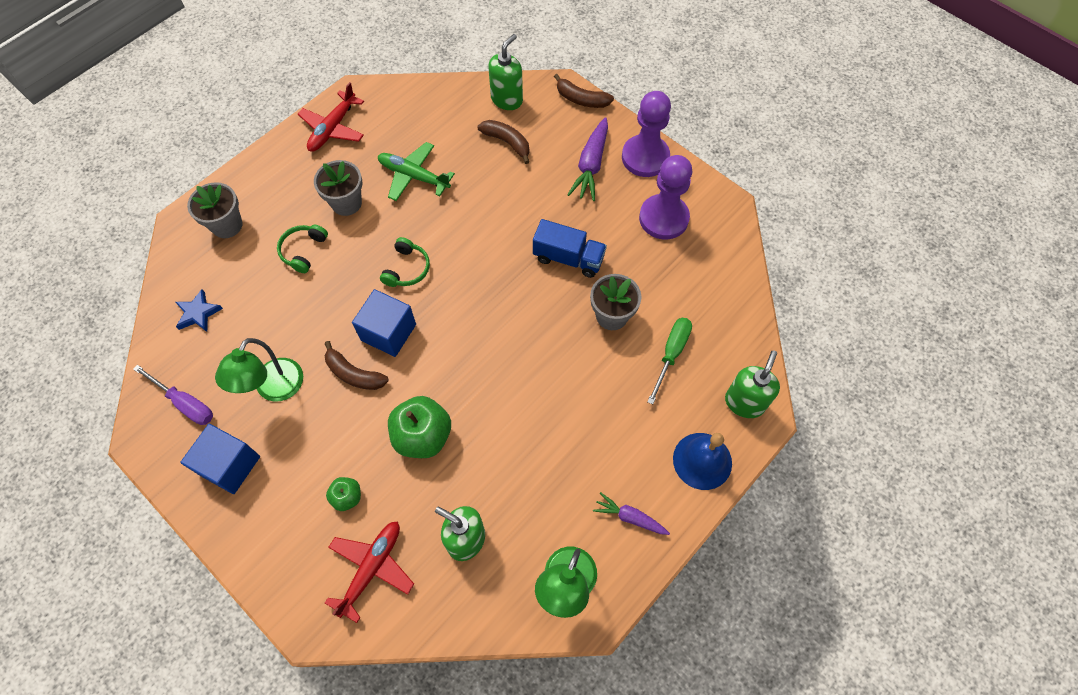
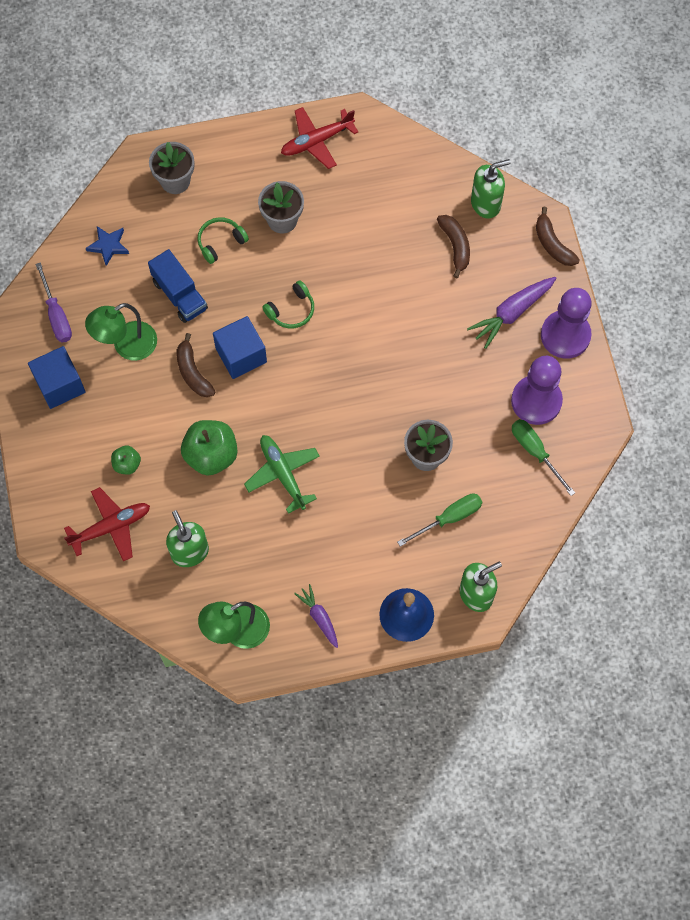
camera: 35 degrees right, 5 degrees up
green plane [378,142,455,201] -> green plane moved to [244,435,320,514]
blue truck [533,219,607,278] -> blue truck moved to [148,249,208,323]
none -> green screwdriver [512,419,575,496]

